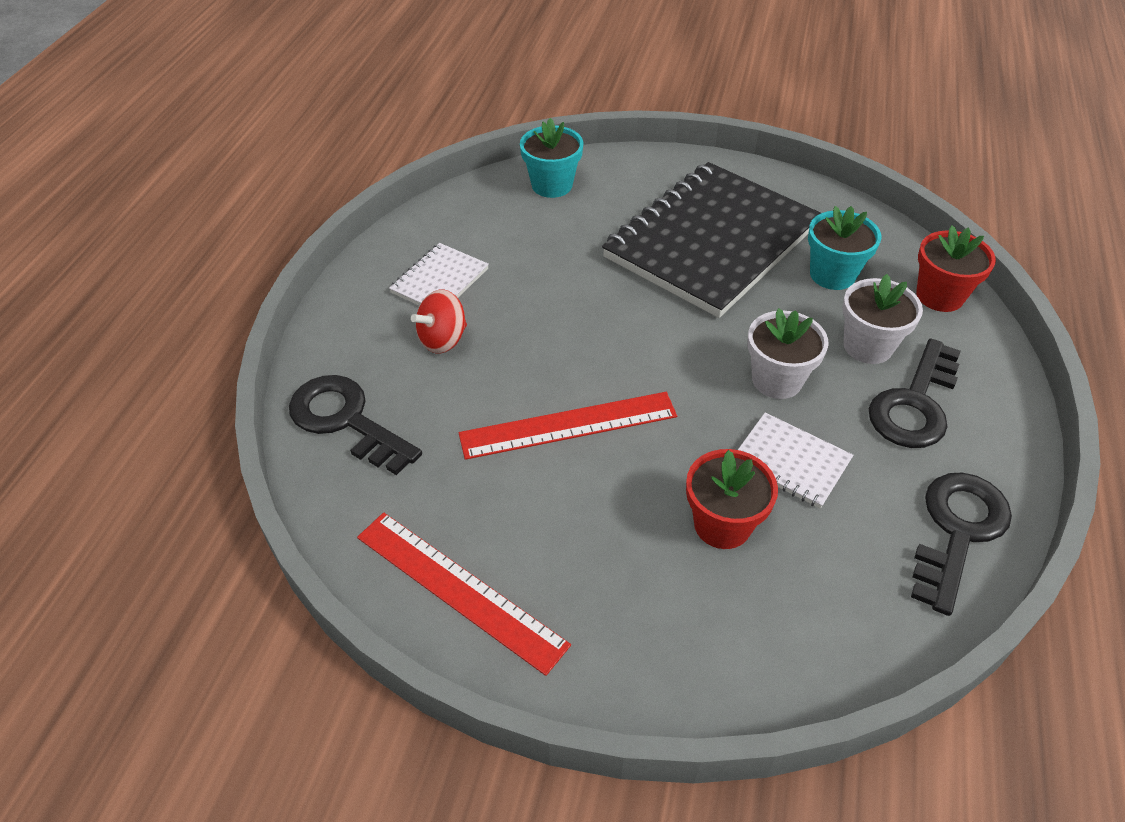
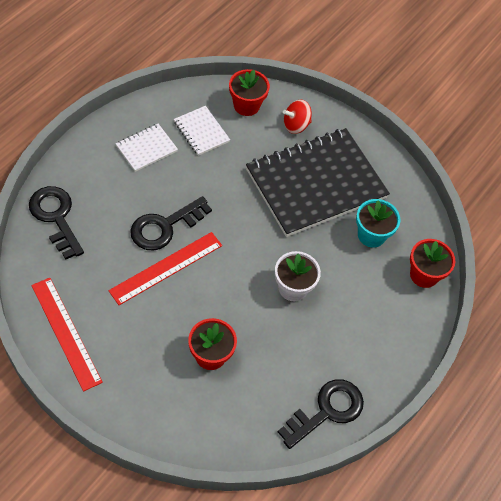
camera: 15 degrees right, 10 degrees up
red spinning top [411,289,467,354] -> red spinning top moved to [283,99,312,134]
red ruler [459,392,677,460] -> red ruler turned 45 degrees counterclockwise [108,232,222,305]
turquoise flower pot [520,118,584,198] -> red flower pot [229,69,270,116]
white notebook [738,412,853,509] -> white notebook moved to [174,106,230,156]
white flower pot [842,274,923,364] -> none
black key [869,338,961,448] -> black key moved to [130,196,212,251]

